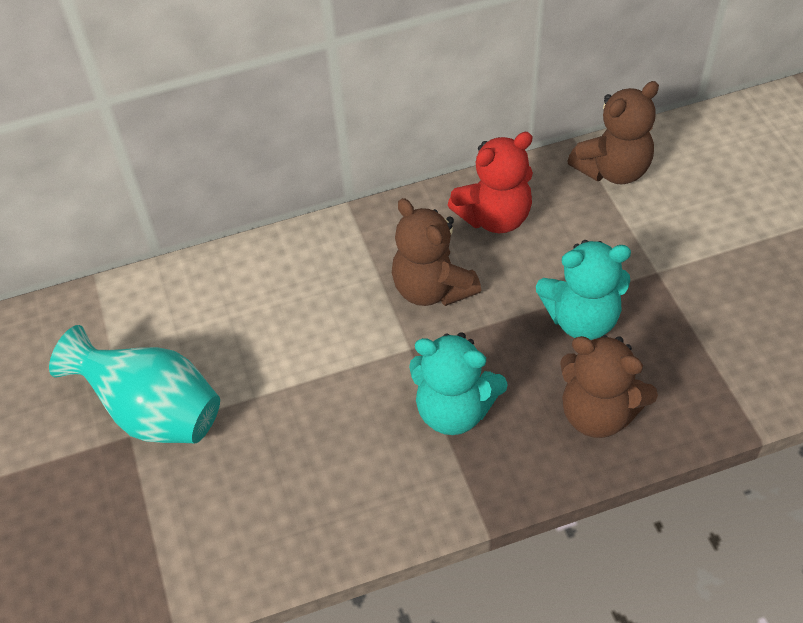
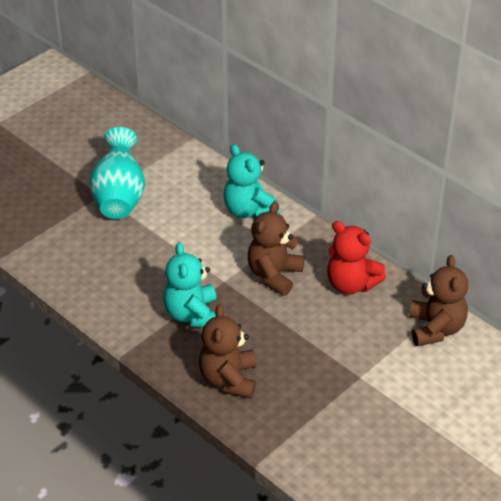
camera: 60 degrees right, 10 degrees down
turquoise teddy bear [536,240,631,340] -> turquoise teddy bear moved to [223,144,280,219]
brown teddy bear [567,81,659,185] -> brown teddy bear turned 120 degrees counterclockwise [409,255,468,346]

